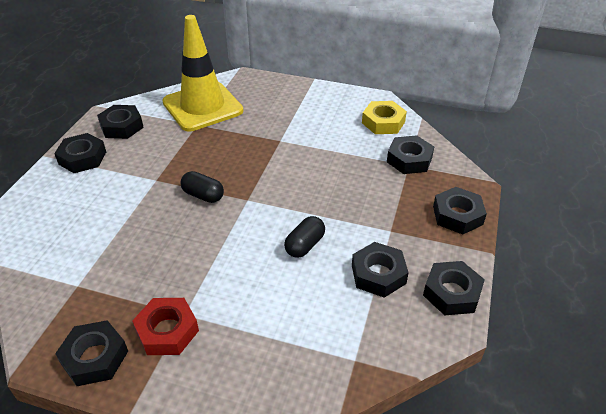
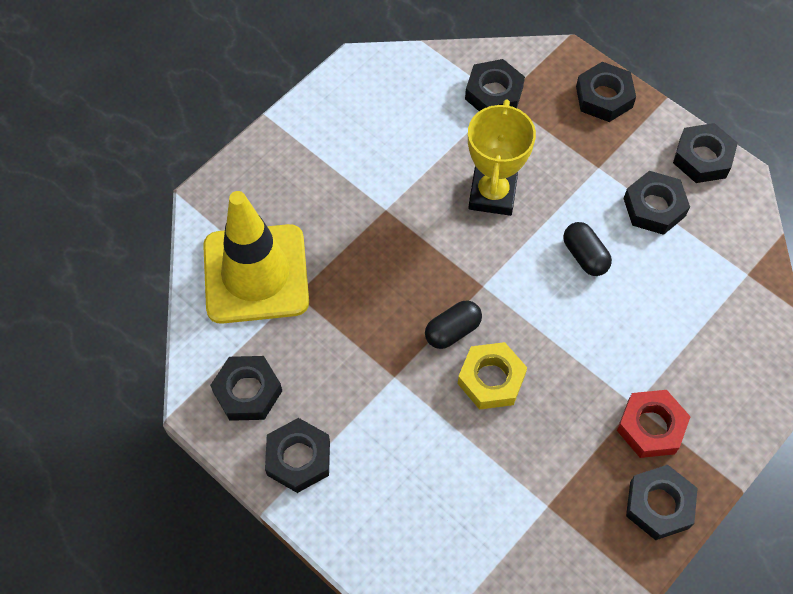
camera: 65 degrees left, 20 degrees up
yellow nut [362,101,407,134] -> yellow nut moved to [458,342,527,410]
none -> yellow trophy [468,100,536,216]

